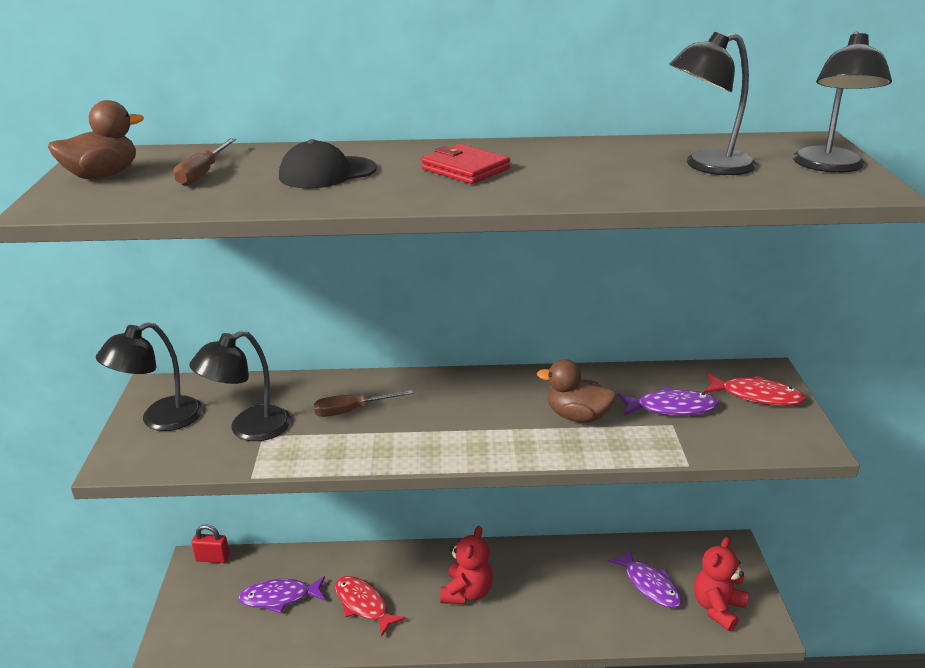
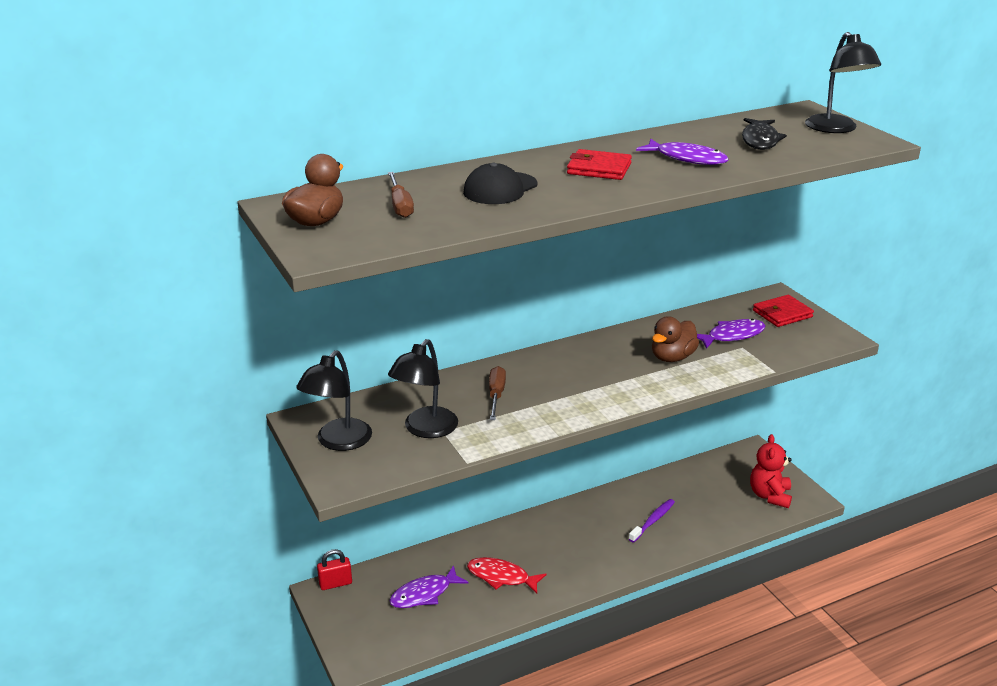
camera: 25 degrees left, 0 degrees up
brown screwdriver [314,390,413,417] -> brown screwdriver turned 135 degrees clockwise [489,366,506,420]
red teddy bear [440,526,493,604] -> none
brown duck [537,359,617,423] -> brown duck turned 45 degrees counterclockwise [652,316,699,362]
purple fish [608,549,681,608] -> purple fish moved to [636,139,729,165]
black lamp [669,32,757,175] -> black fish [742,118,787,150]
red fish [704,373,806,406] -> red wallet [753,295,814,327]
none -> purple toothbrush [629,499,675,543]

